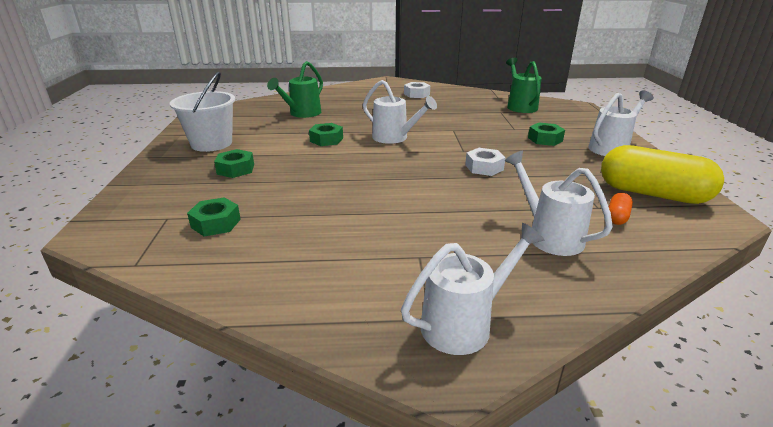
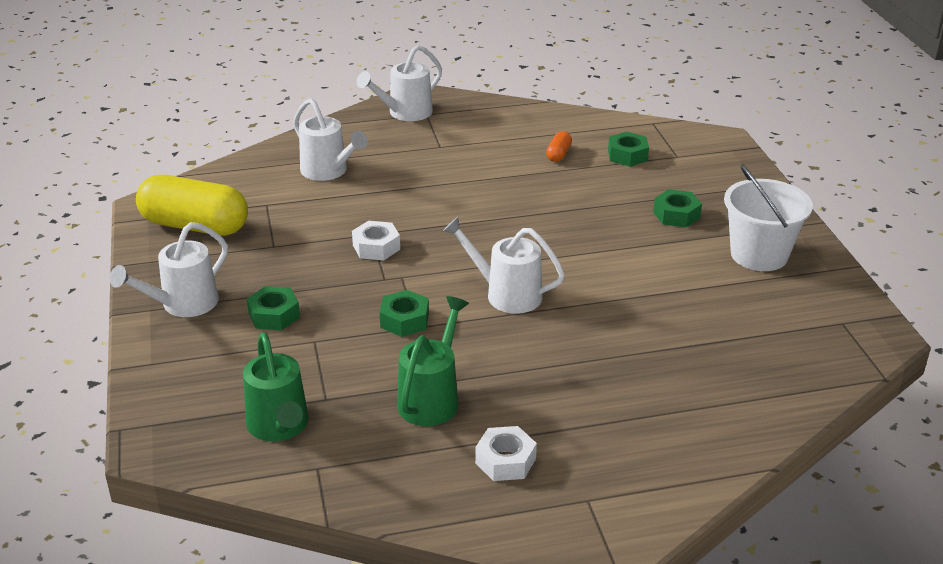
camera: 170 degrees right, 5 degrees up
green watering can [267,61,323,118] -> green watering can moved to [397,296,469,426]
green nut [309,123,343,146] -> green nut moved to [380,290,429,337]
orange capsule [609,193,633,225] -> orange capsule moved to [546,131,572,162]

